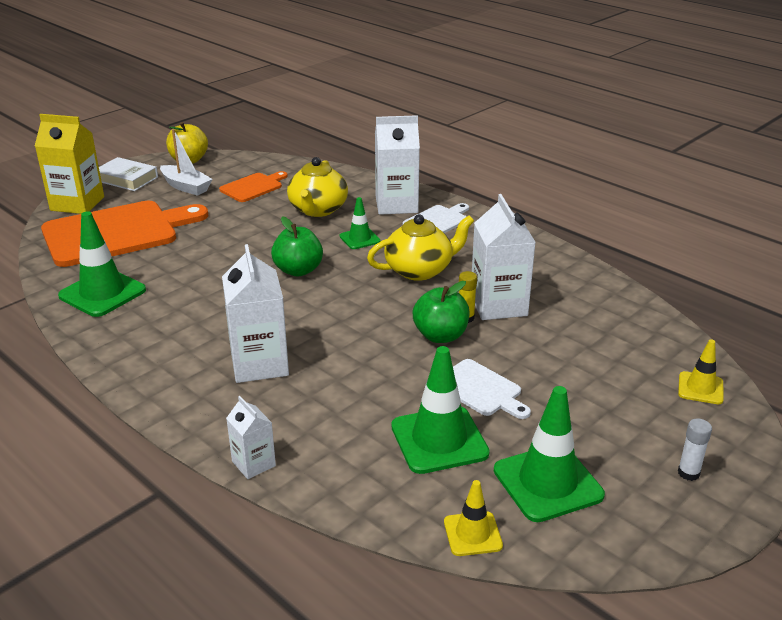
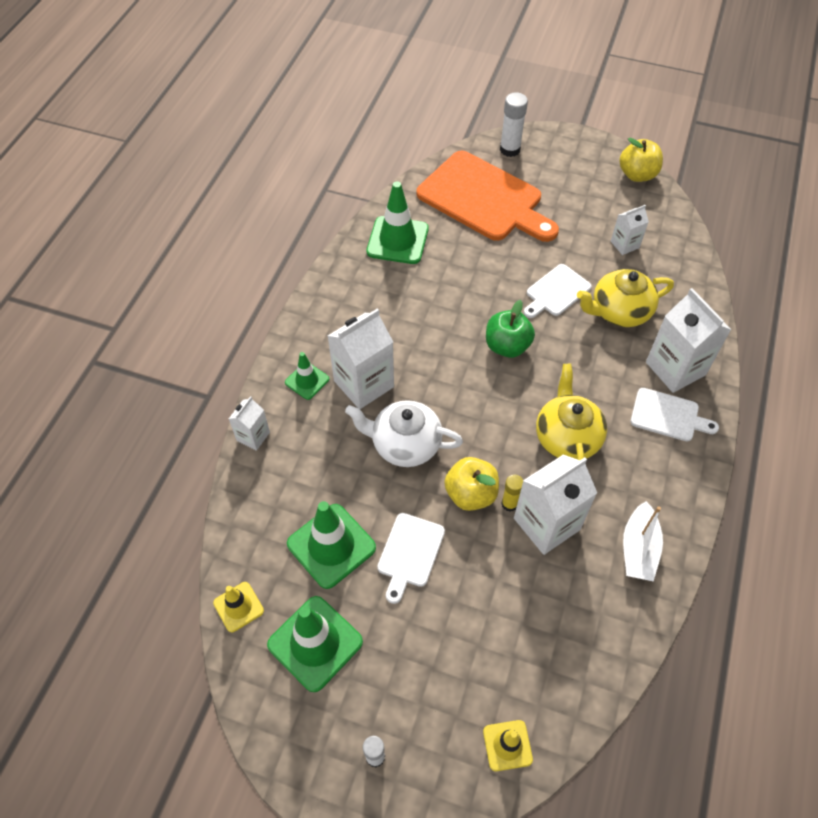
camera: 65 degrees right, 25 degrees up
yellow carton [35,114,104,214] -> white glue stick [500,92,528,157]
white book [99,157,158,191] -> none
white boat [160,129,212,196] -> white boat moved to [623,501,663,582]
orange cutting board [219,171,288,202] -> white carton [611,205,649,255]
green traffic cone [340,197,381,249] -> green traffic cone moved to [285,352,329,400]
yellow teapot [367,214,474,281] -> yellow teapot turned 135 degrees counterclockwise [536,364,607,460]
green apple [413,281,470,343] -> yellow apple [444,457,499,511]
none -> white teapot [345,400,463,467]
none -> white cutting board [524,264,592,318]

